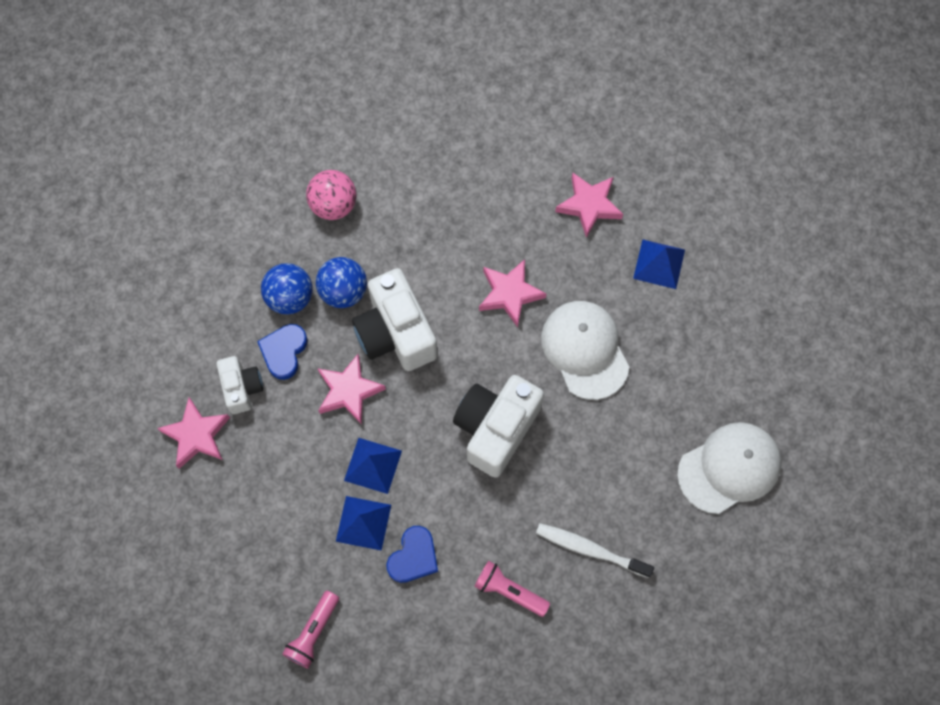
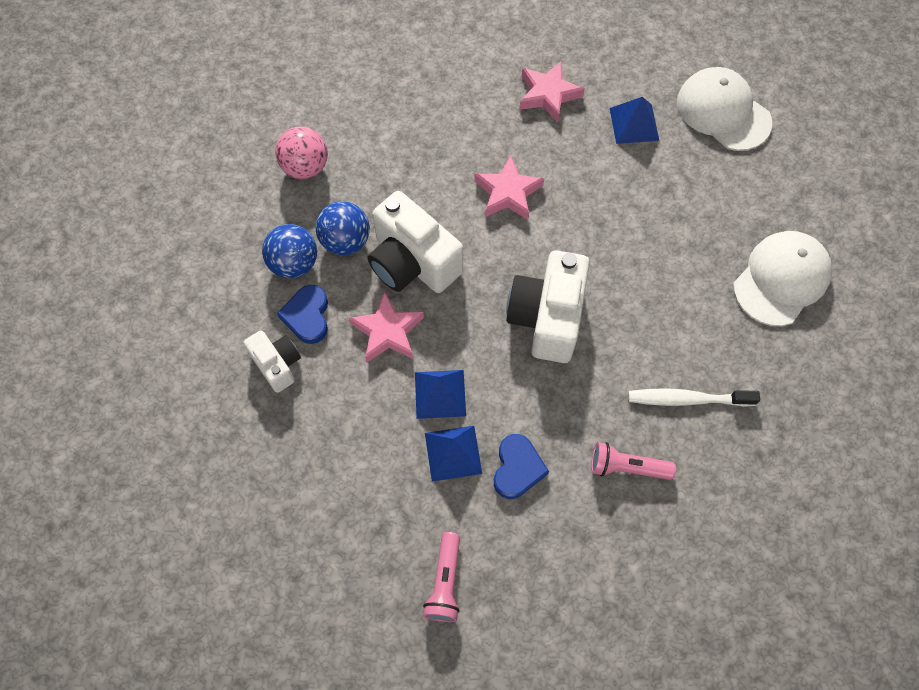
camera: 20 degrees left, 5 degrees down
pink star [157,398,230,469] -> none
white cap [541,301,629,400] -> white cap moved to [677,67,772,151]

